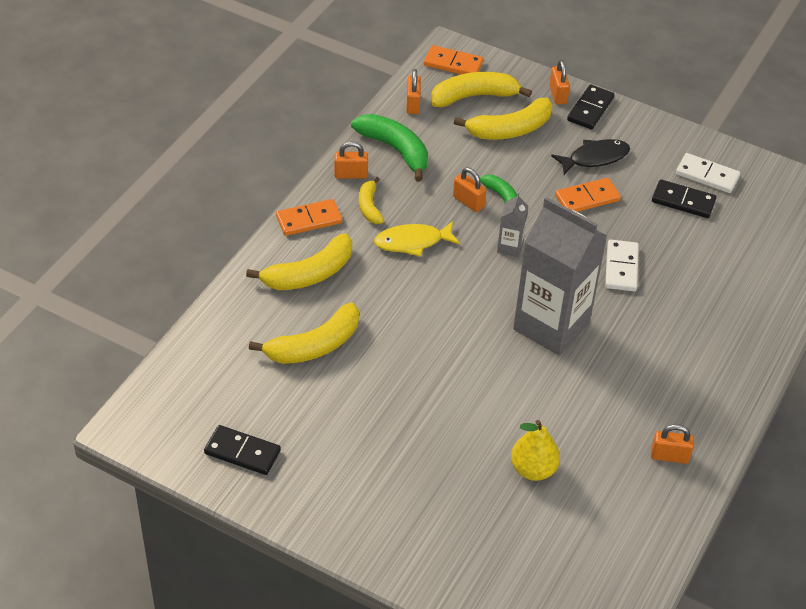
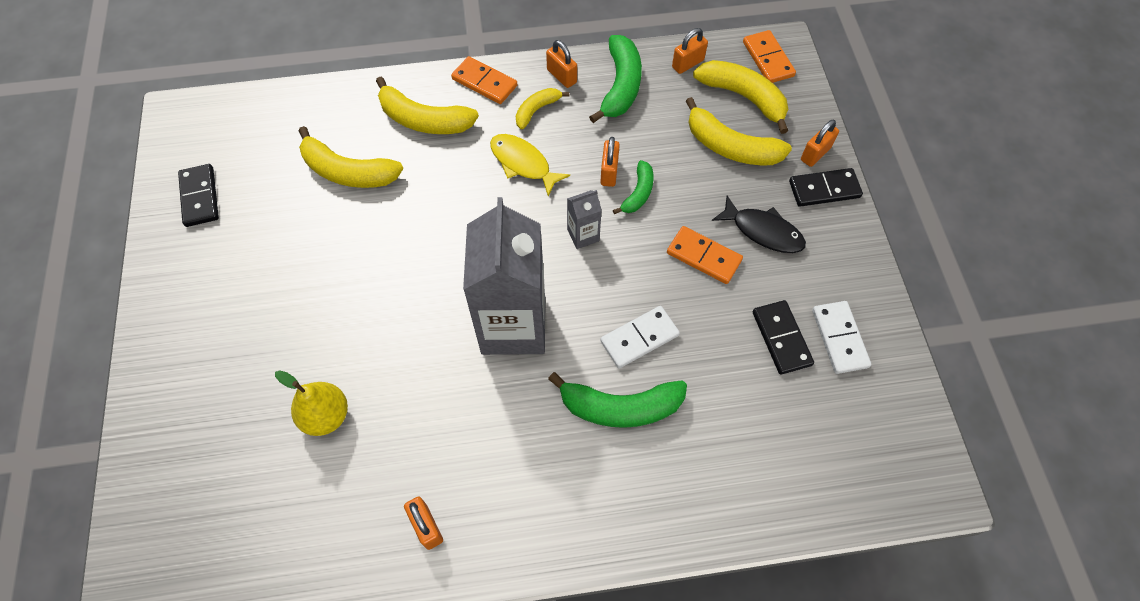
camera: 55 degrees right, 15 degrees up
none -> green banana [548,372,687,428]

